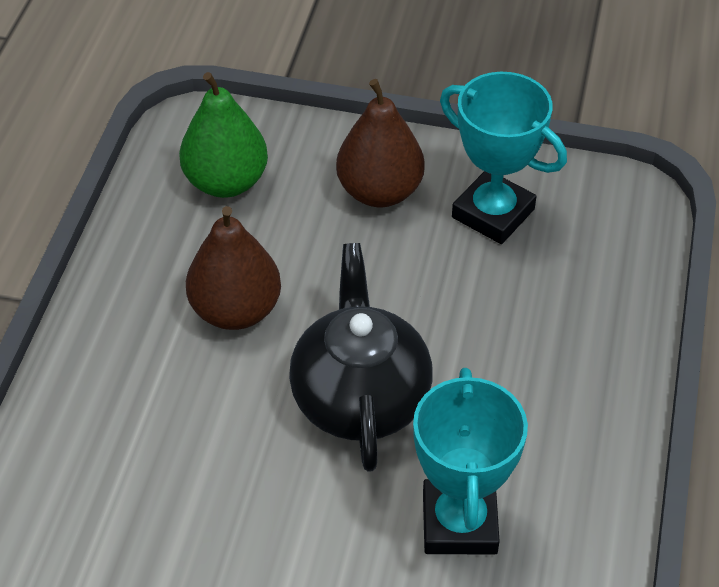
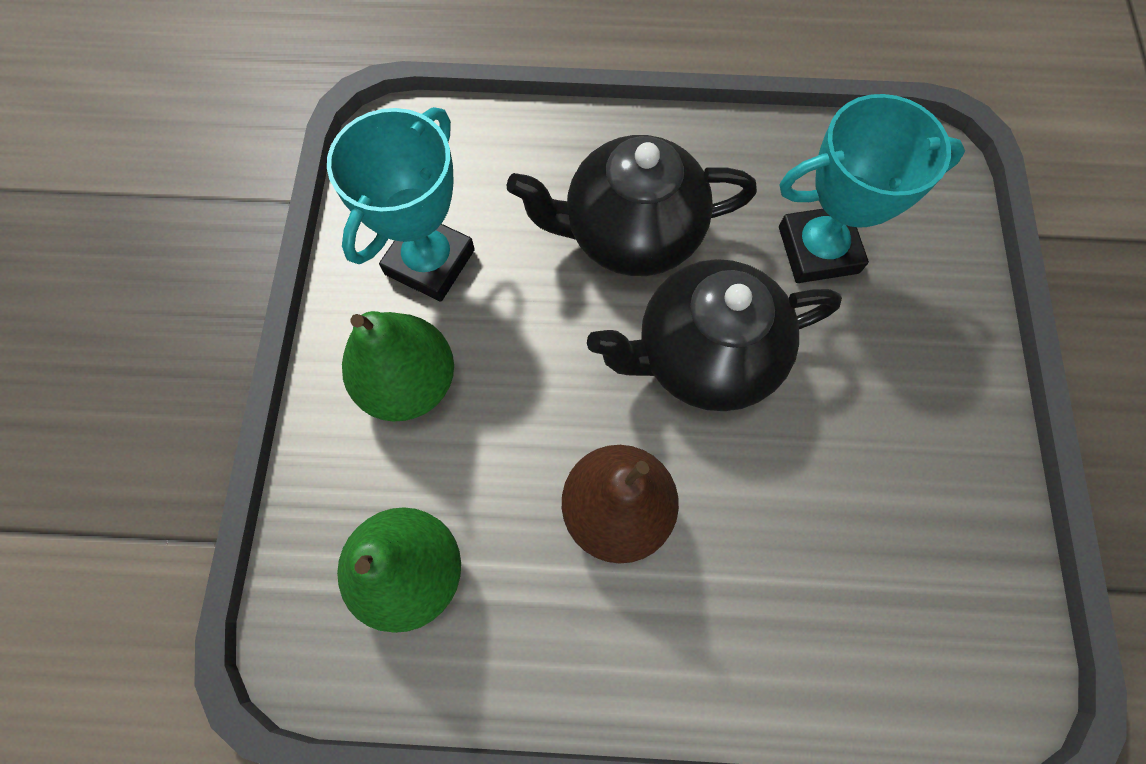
camera: 100 degrees left, 20 degrees up
brown pear [336,79,425,207] -> green pear [342,311,454,422]
none -> black teapot [507,135,757,276]

